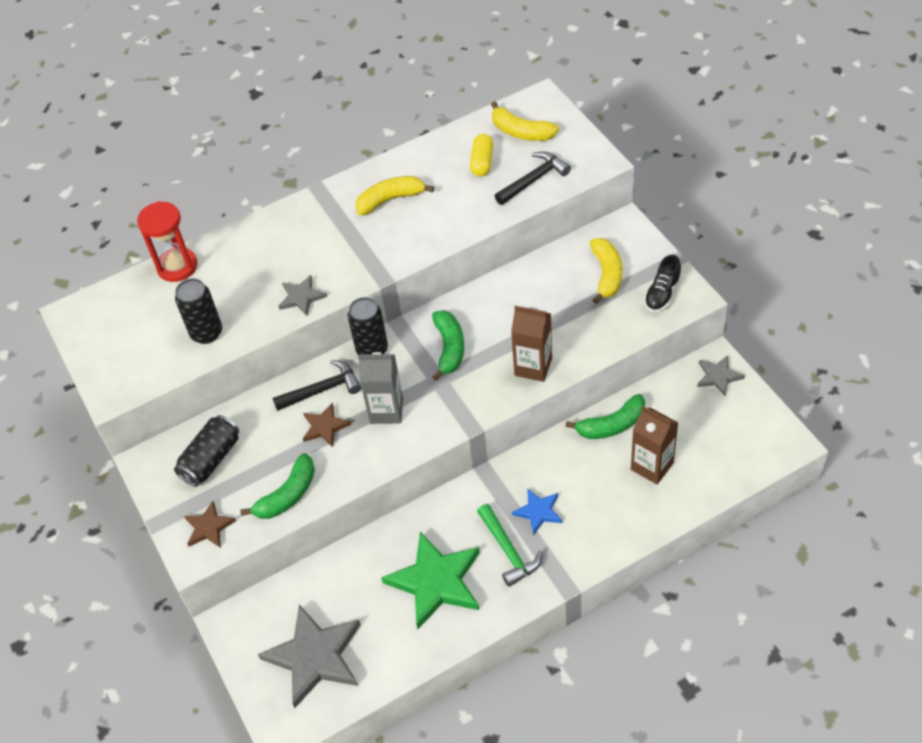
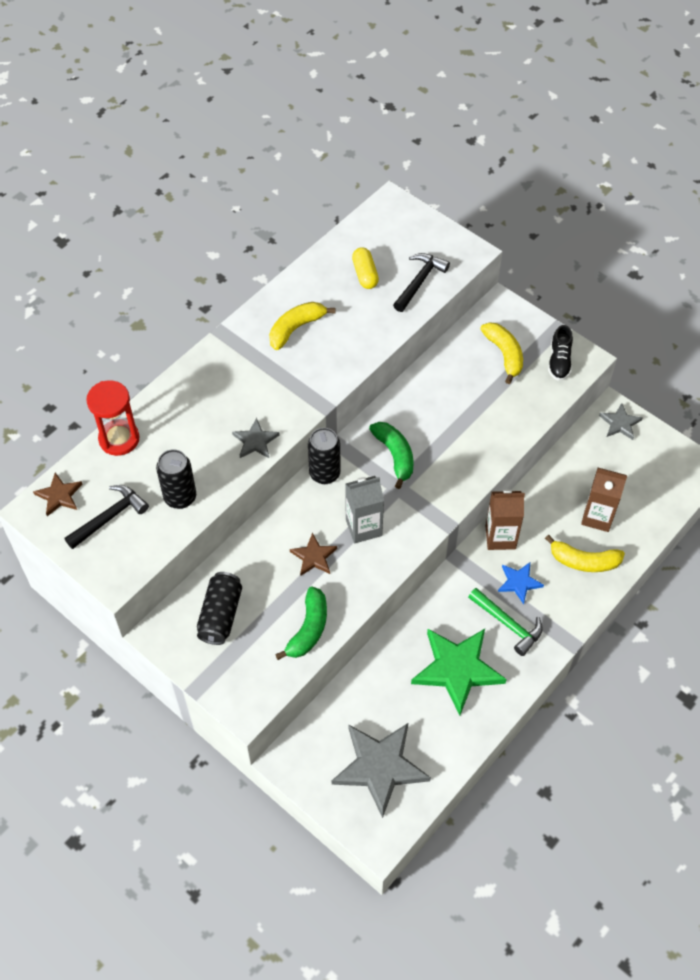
camera: 25 degrees left, 5 degrees up
brown star [184,501,236,548] -> brown star moved to [33,473,83,516]
black hammer [272,360,361,411] -> black hammer moved to [65,485,149,549]
yellow banana [491,101,559,141] -> yellow banana moved to [545,535,625,572]
brown carton [511,306,552,382] -> brown carton moved to [486,489,525,550]
green banana [565,394,645,439] -> none

